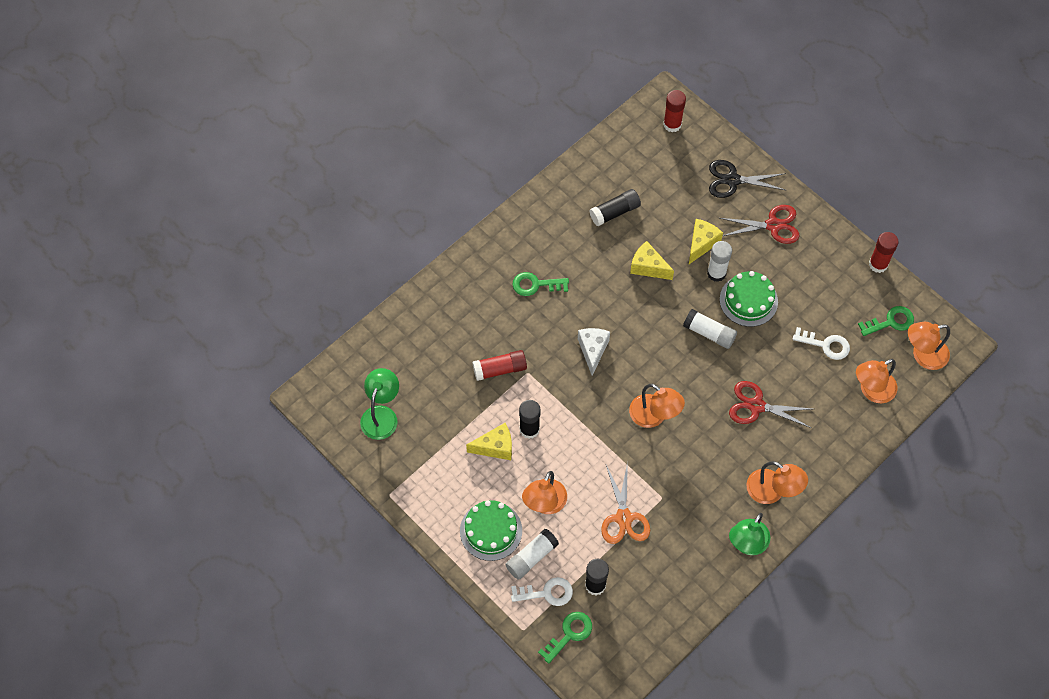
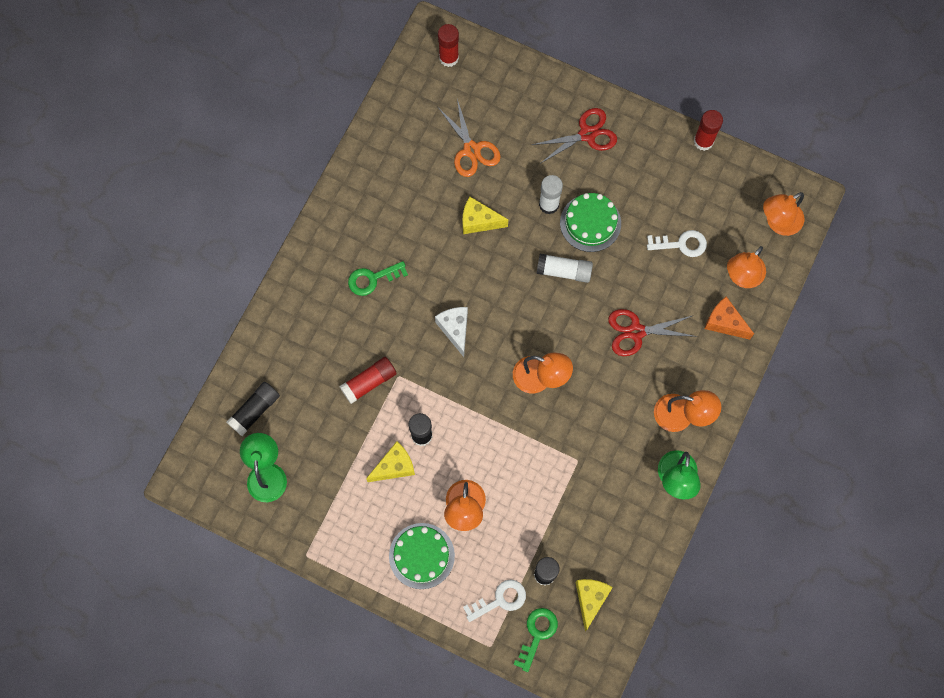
camera: 20 degrees left, 10 degrees up
white glue stick [505,529,559,580] -> none
black glue stick [590,189,641,226] -> black glue stick moved to [227,382,280,436]
orange scissors [601,462,650,544] -> orange scissors moved to [439,99,501,177]
yellow cheese [689,219,723,264] -> yellow cheese moved to [576,579,613,631]
black scissors [709,160,786,198] -> none
green key [858,306,914,336] -> none
none -> orange cheese [705,296,754,340]

